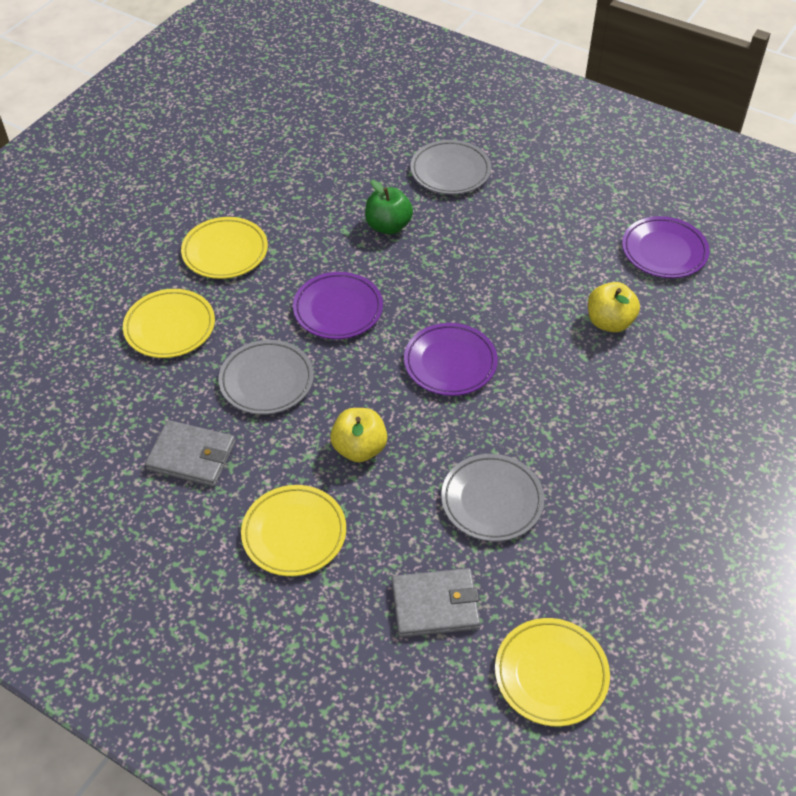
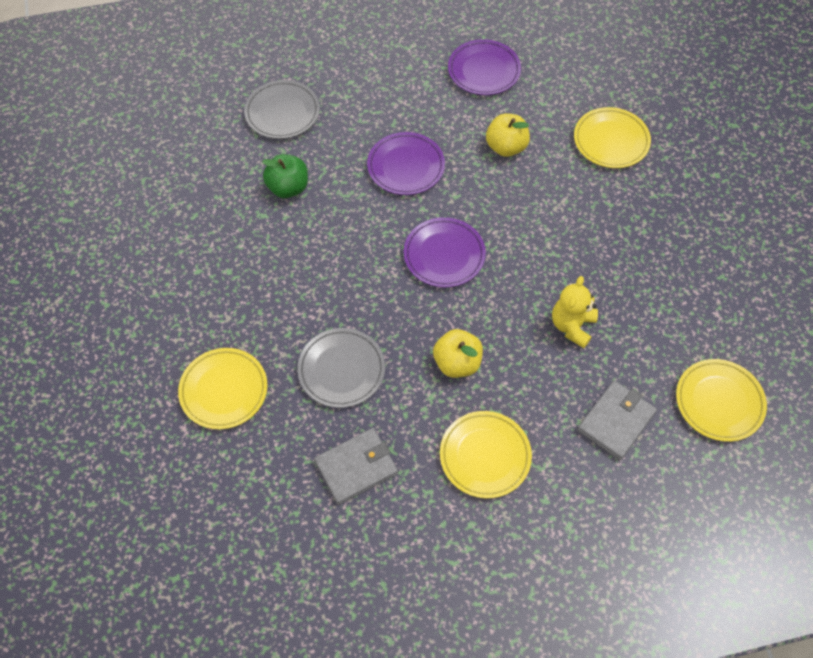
camera: 45 degrees left, 10 degrees up
yellow plate [181,217,268,279] -> yellow plate moved to [574,107,651,168]
purple plate [293,272,383,339] -> purple plate moved to [367,132,445,195]
grey plate [441,454,544,542] -> yellow teddy bear [552,276,598,348]

